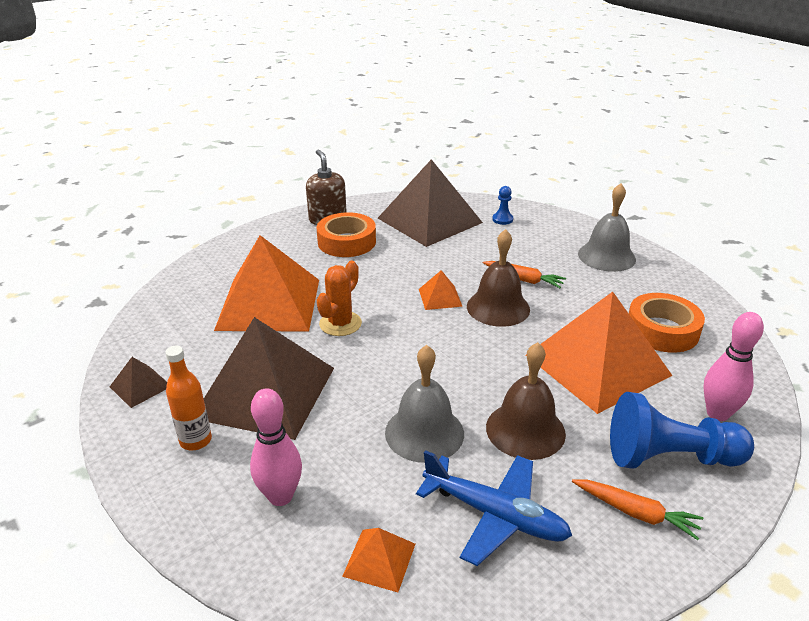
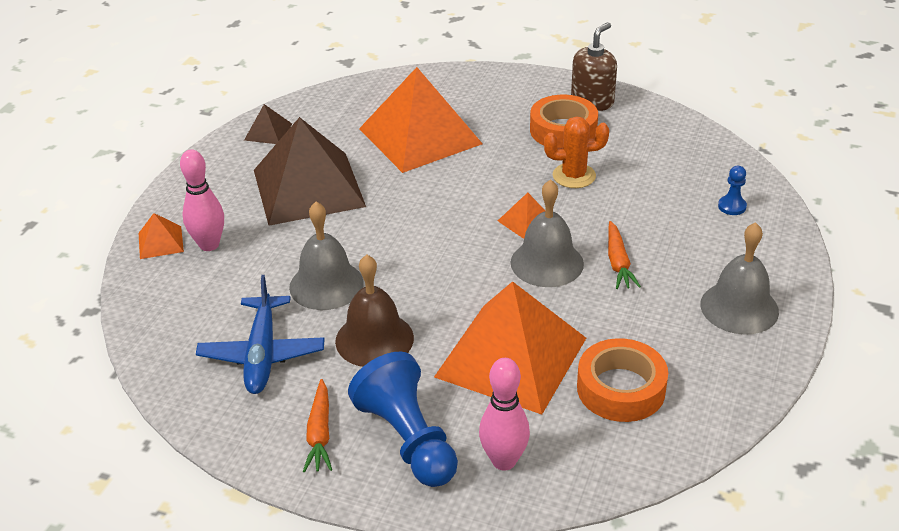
camera: 60 degrees right, 5 degrees up
orange bottle [165,345,212,451] -> none
orange cactus [317,261,362,336] -> orange cactus moved to [544,116,609,188]
orange pyramid [342,528,415,592] -> orange pyramid moved to [139,213,184,259]
brown pyramid [378,159,483,247] -> none
brown bell [467,229,530,327] -> grey bell [510,179,584,287]

